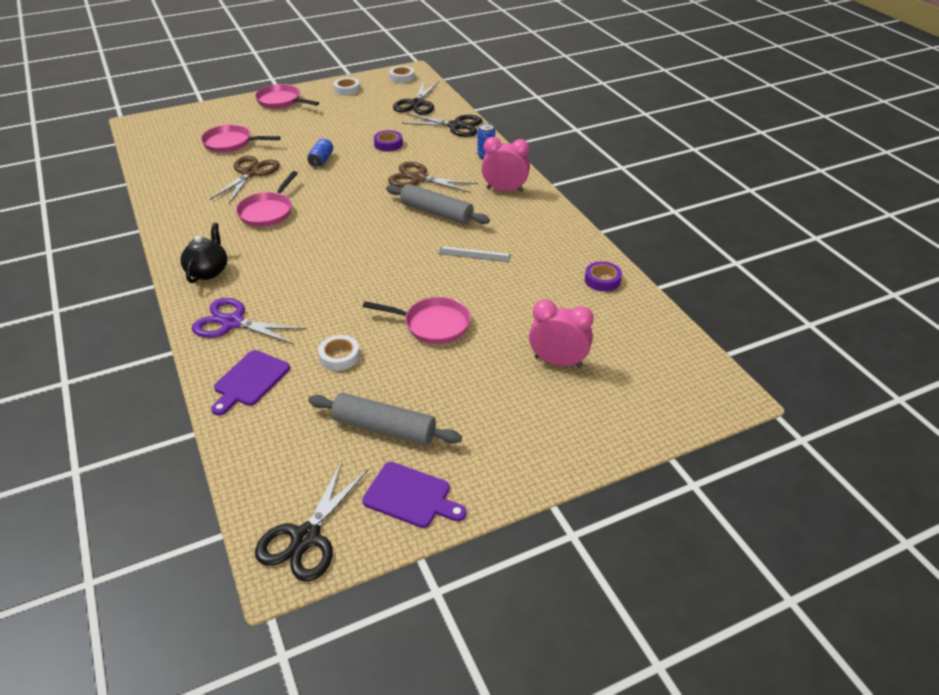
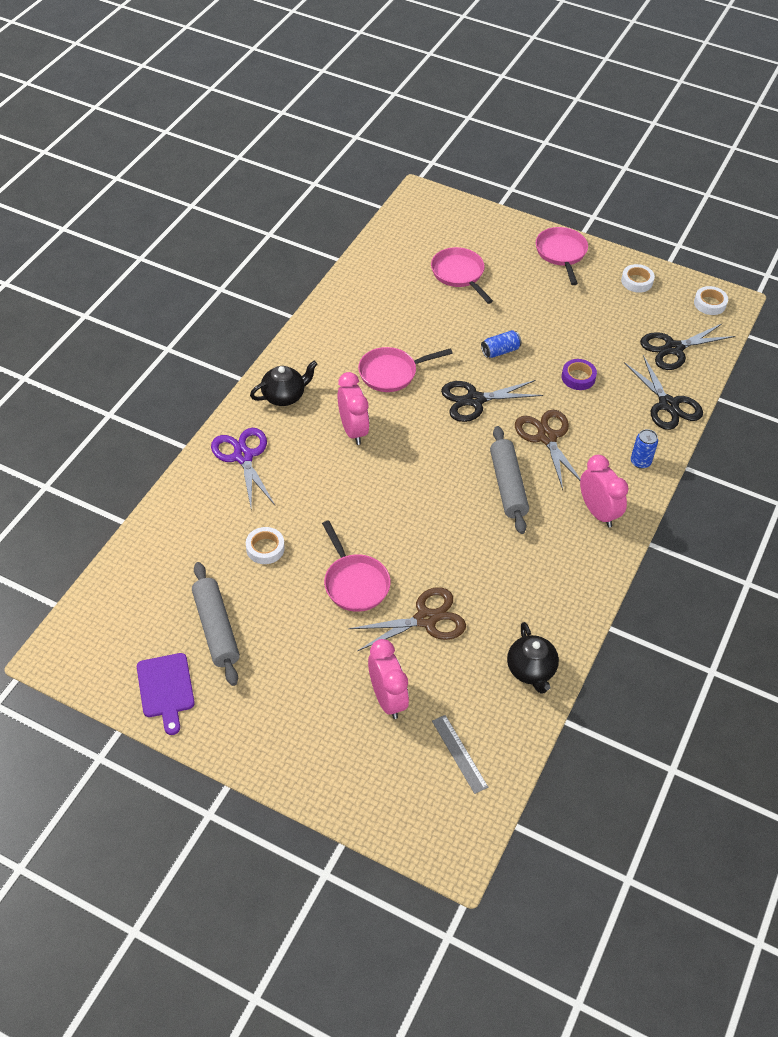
camera: 50 degrees right, 10 degrees up
brown scissors [210,156,280,205] -> brown scissors moved to [348,587,466,651]
purple cutting board [211,350,290,416] -> none
black scissors [255,461,368,581] -> black scissors moved to [441,380,543,422]
grey ruler [438,246,511,262] -> grey ruler moved to [432,715,488,794]
purple tape [585,261,622,292] -> black teapot [507,622,559,694]
none -> pink clock [338,372,369,445]

